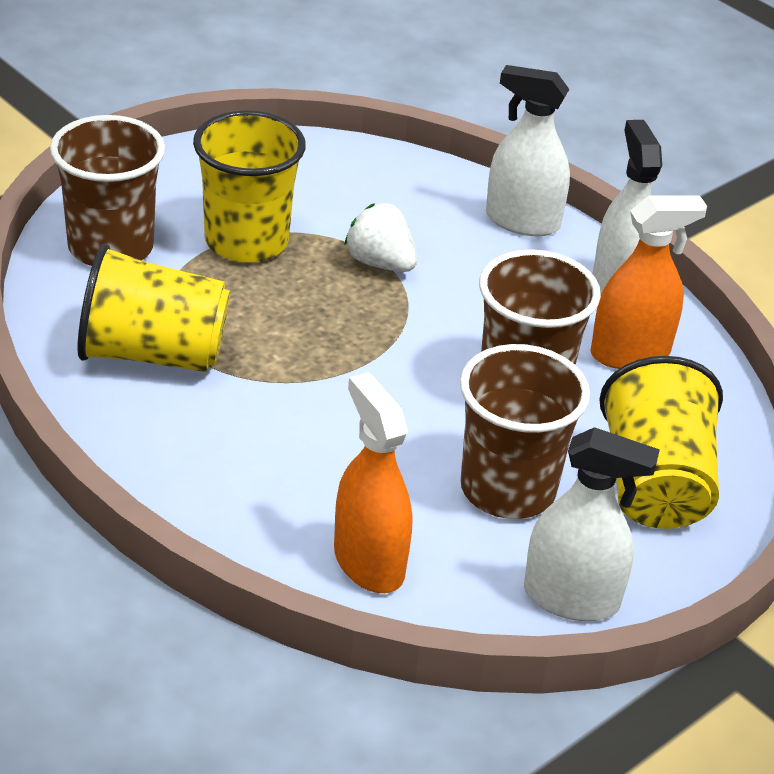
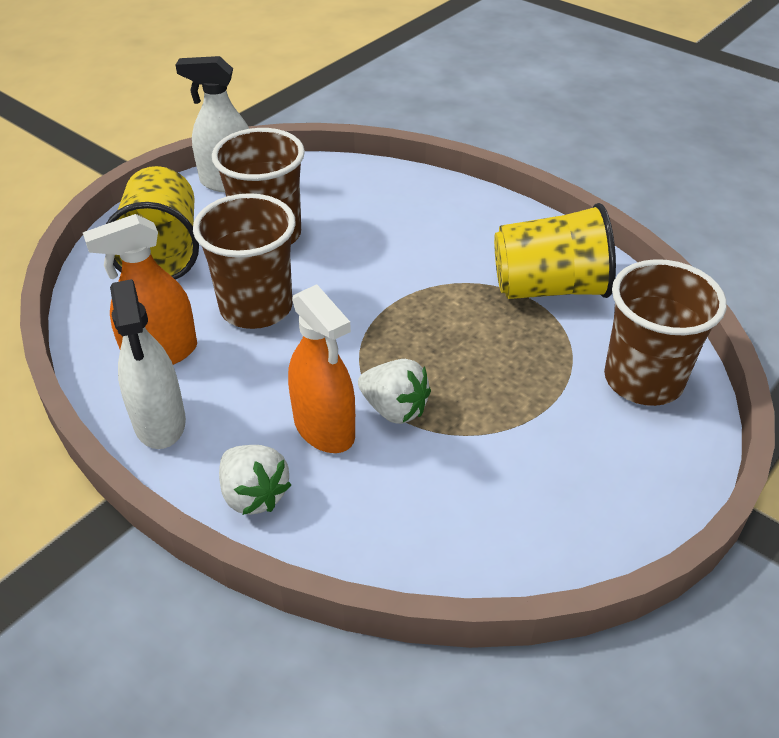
camera: 175 degrees right, 5 degrees up
yellow cup [193,110,306,263] -> none
orange spray bottle [334,372,412,593] -> orange spray bottle moved to [288,284,355,453]
white spray bottle [486,65,570,236] -> white strawberry [219,445,291,515]

